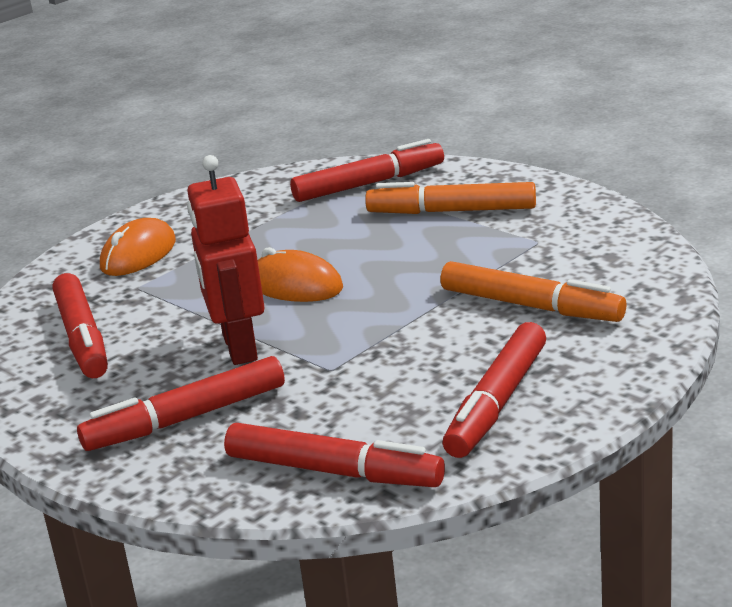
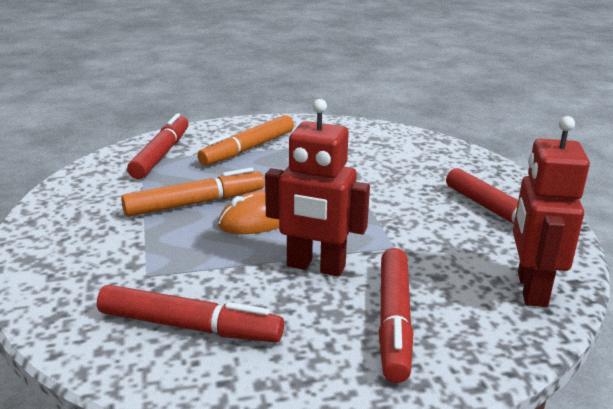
camera: 60 degrees left, 0 degrees up
orange mouse [100,218,176,276] -> none
red marker [224,423,445,487] -> red robot [513,116,590,307]
orange marker [440,261,626,322] -> orange marker moved to [121,168,264,217]

